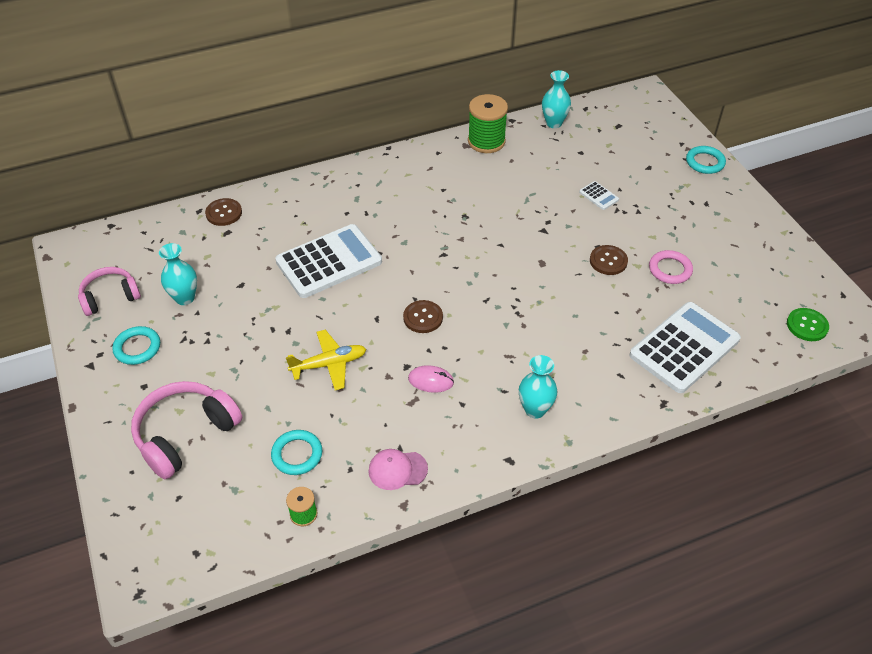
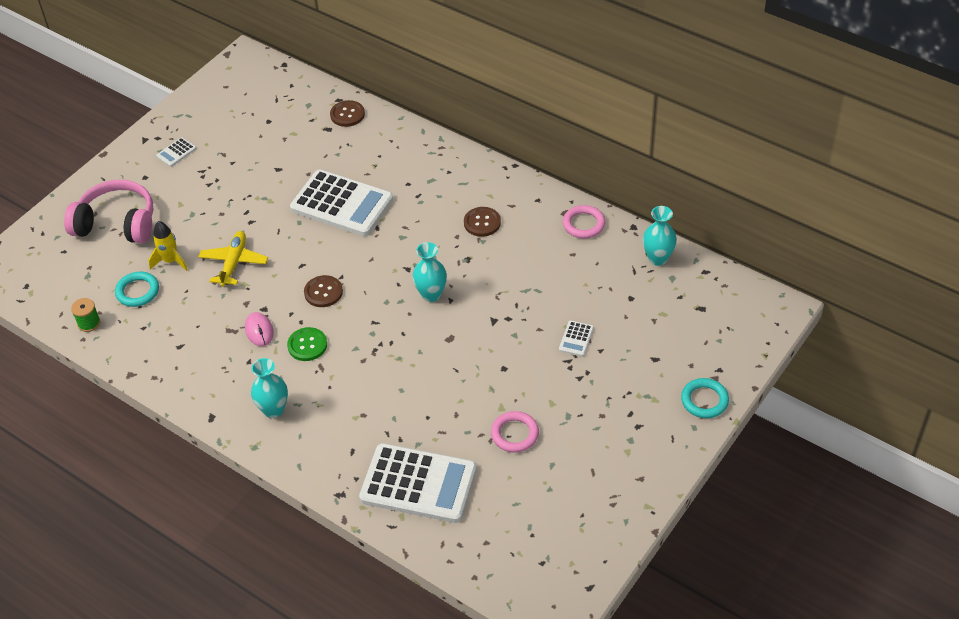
camera: 60 degrees right, 0 degrees up
pink headphones [78,267,141,316] -> none
turquoise ring [112,326,160,365] -> white calculator [156,137,196,167]
turquoise vase [159,243,197,305] -> turquoise vase moved to [412,242,447,302]
yellow plane [286,330,366,390] -> yellow plane turned 120 degrees counterclockwise [198,231,268,287]
pink cap [369,449,428,490] -> none
green spool [468,94,508,153] -> pink ring [563,205,605,238]
brown button [590,245,628,275] -> brown button moved to [464,207,501,237]
green button [787,308,829,341] -> green button moved to [287,327,327,361]
none -> yellow rocket [148,221,188,271]

